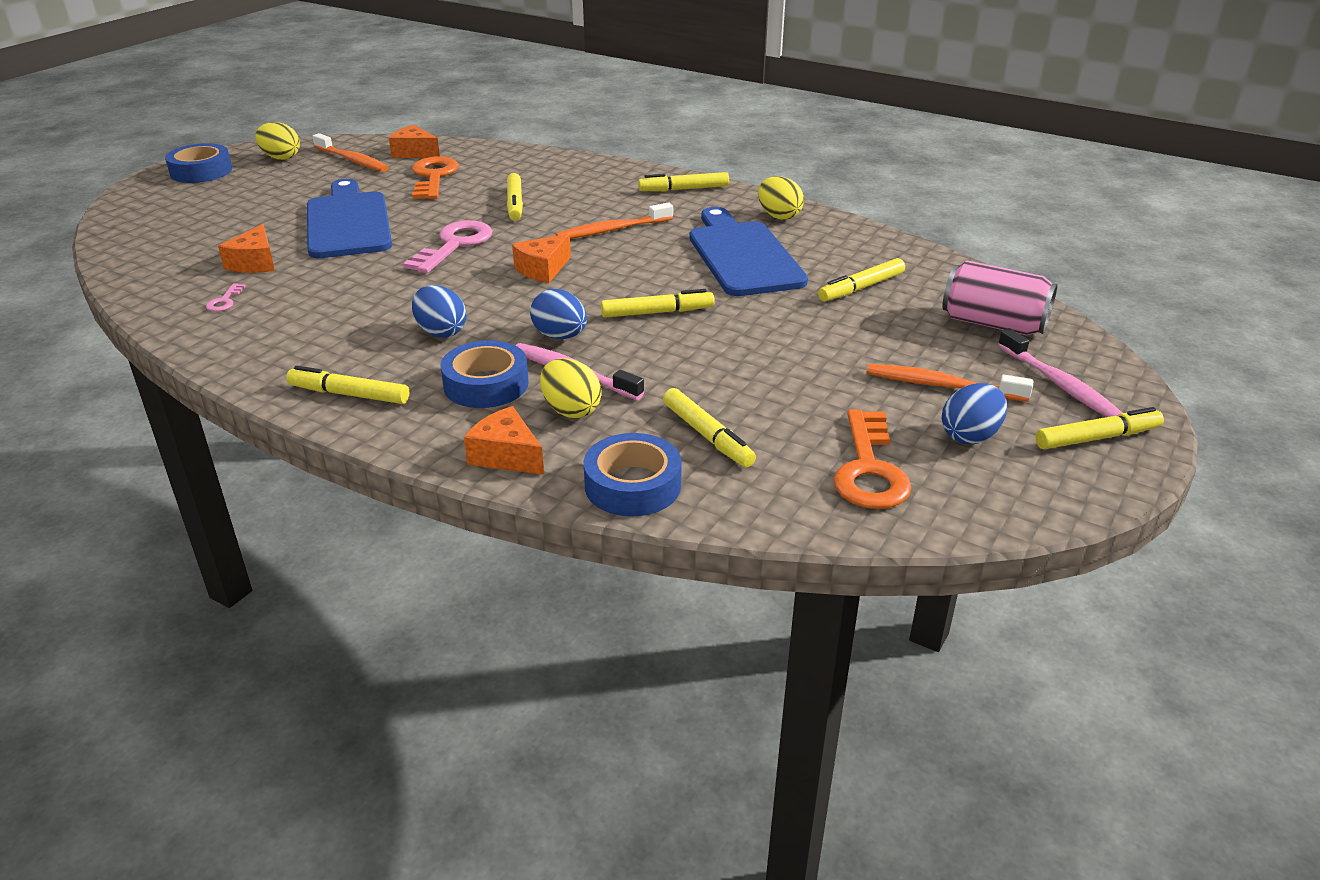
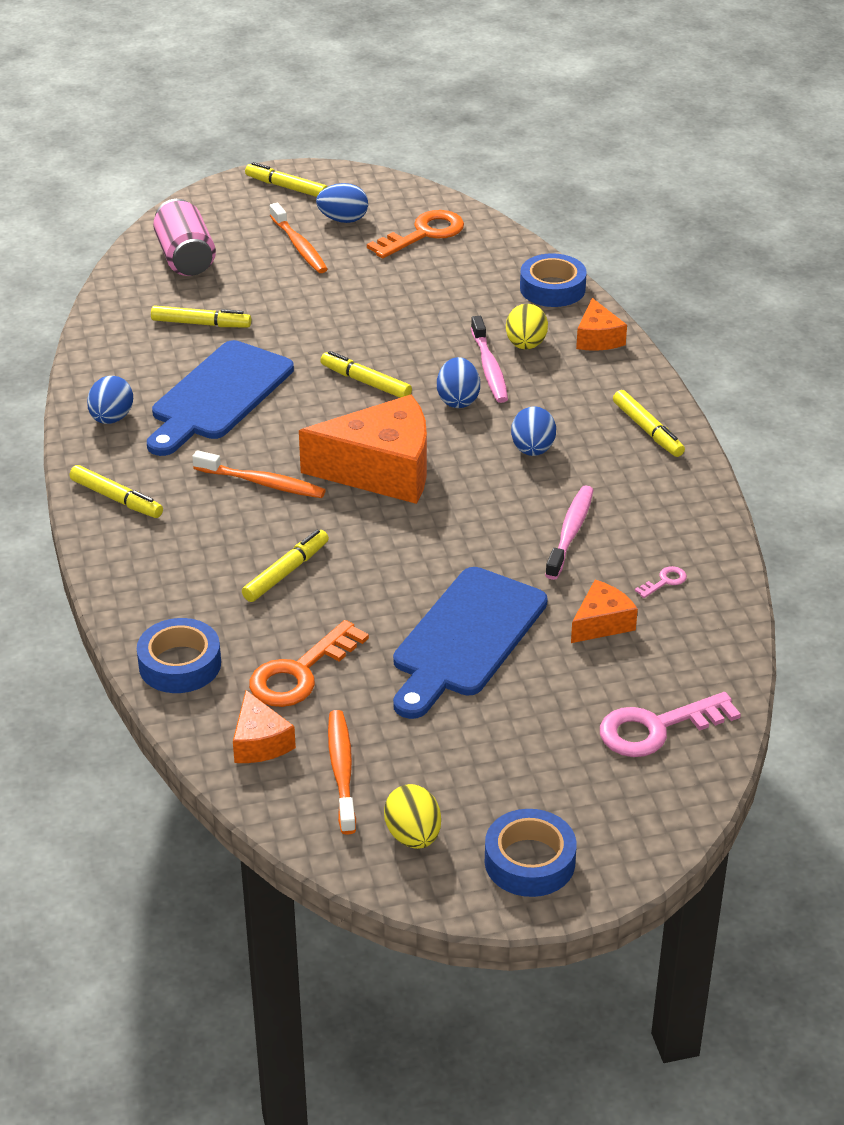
camera: 135 degrees left, 5 degrees up
pink key [403,220,492,273] -> pink key moved to [600,692,741,757]
blue tape [440,340,529,408] -> blue tape moved to [137,618,221,693]
orange cheese [512,234,571,283] -> orange cheese [299,395,427,504], size x2.01
yellow marker [663,388,756,467] -> none
yellow egg [758,176,804,220] -> blue egg [87,376,133,424]
pink toothbrush [998,328,1123,417] -> pink toothbrush moved to [545,485,593,580]

